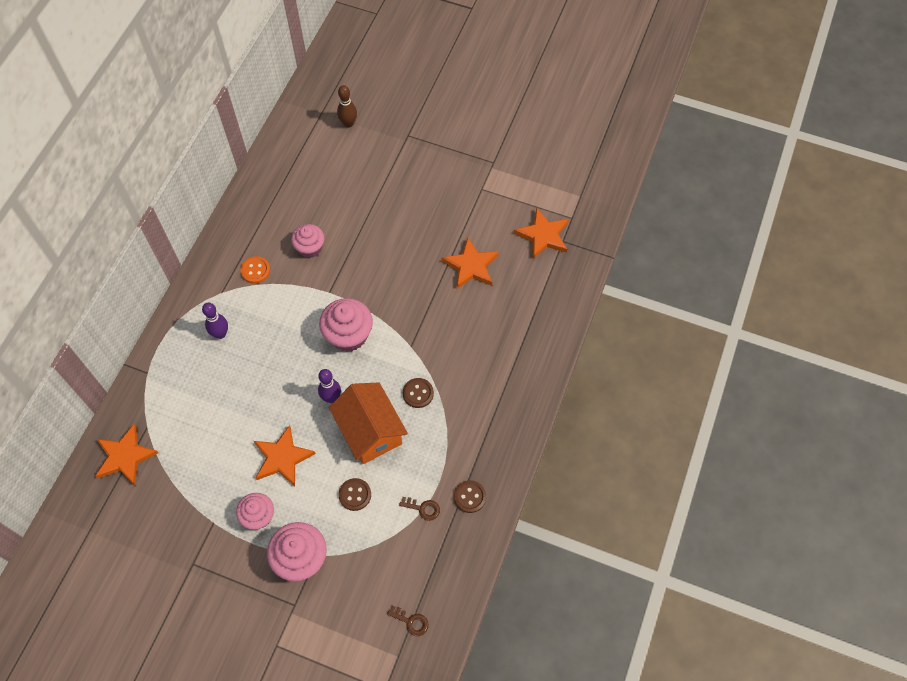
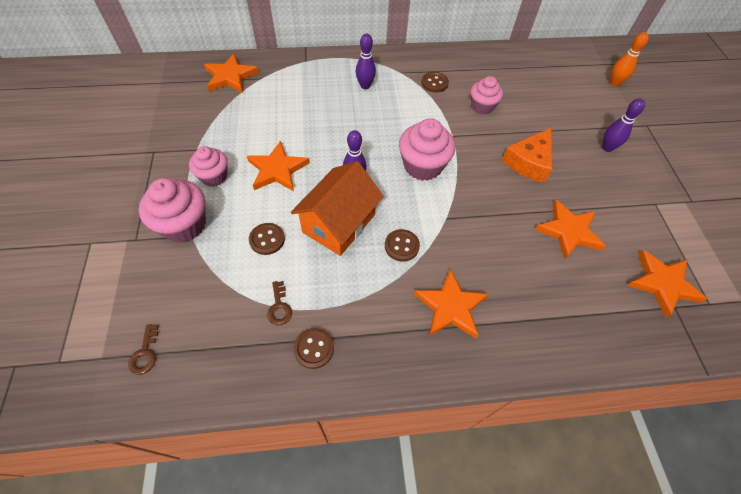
camera: 60 degrees right, 5 degrees down
orange button [240,256,270,284] -> brown button [421,72,449,93]
brown bowling pin [337,85,357,128] -> orange bowling pin [610,32,649,86]
none -> orange star [414,269,489,338]
none -> orange cheese [502,128,552,183]
none -> purple bowling pin [602,98,645,152]

